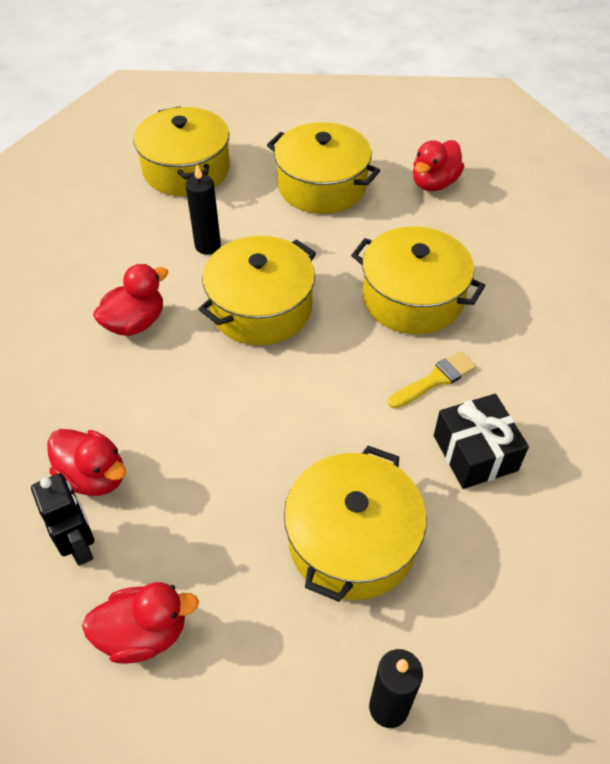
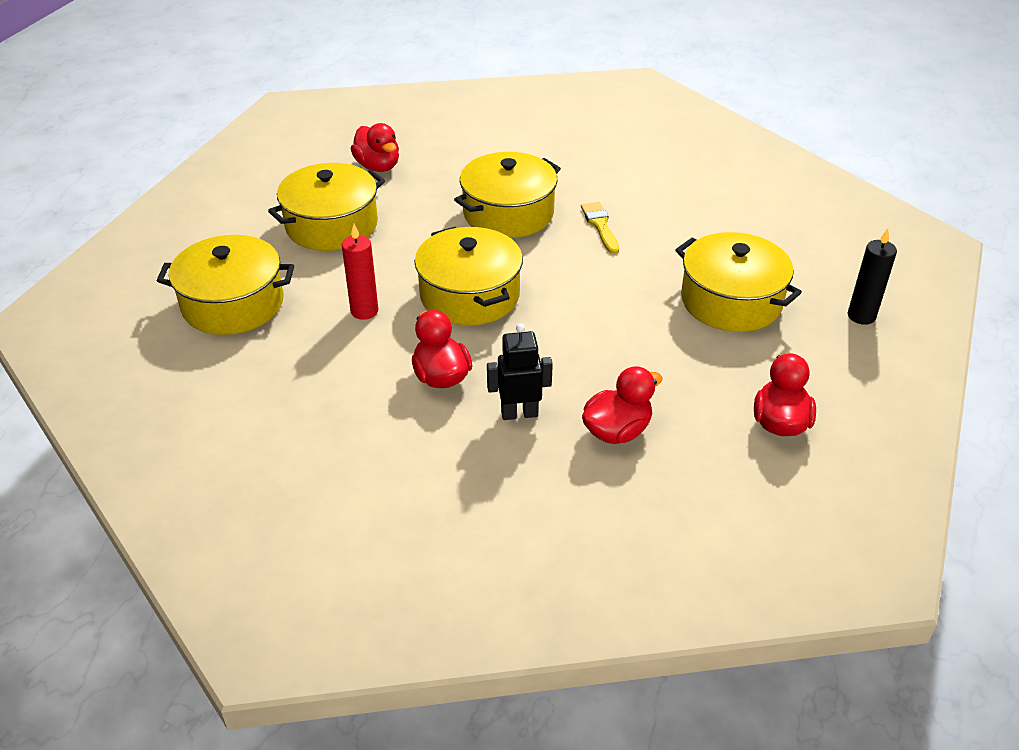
camera: 70 degrees left, 10 degrees down
black robot [31,473,94,566] -> black robot moved to [487,324,553,420]
black candle [186,165,221,255] -> red candle [342,224,378,320]
black gift [434,394,529,489] -> none

